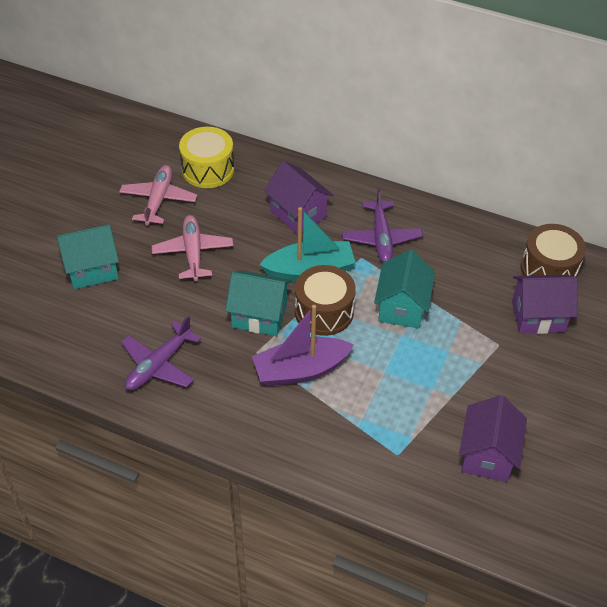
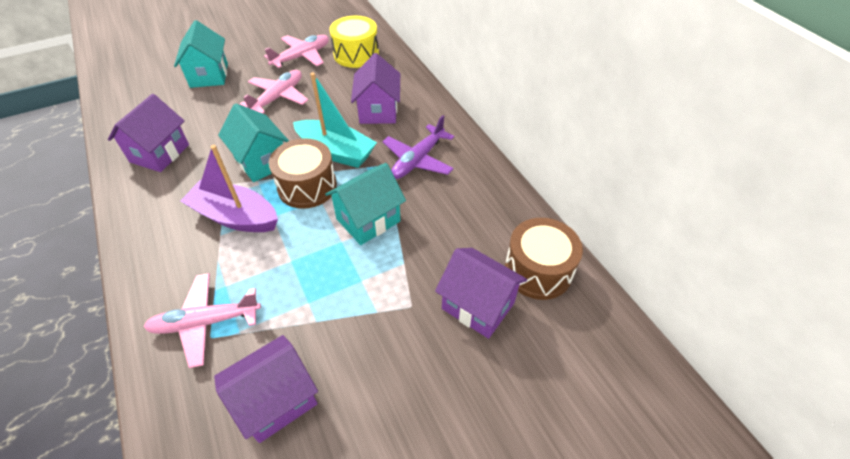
camera: 40 degrees right, 0 degrees up
turquoise house [57,224,119,289] -> turquoise house turned 60 degrees clockwise [174,20,228,88]
purple plane [121,316,201,390] -> purple house [108,94,189,172]
none -> pink plane [144,273,261,368]

